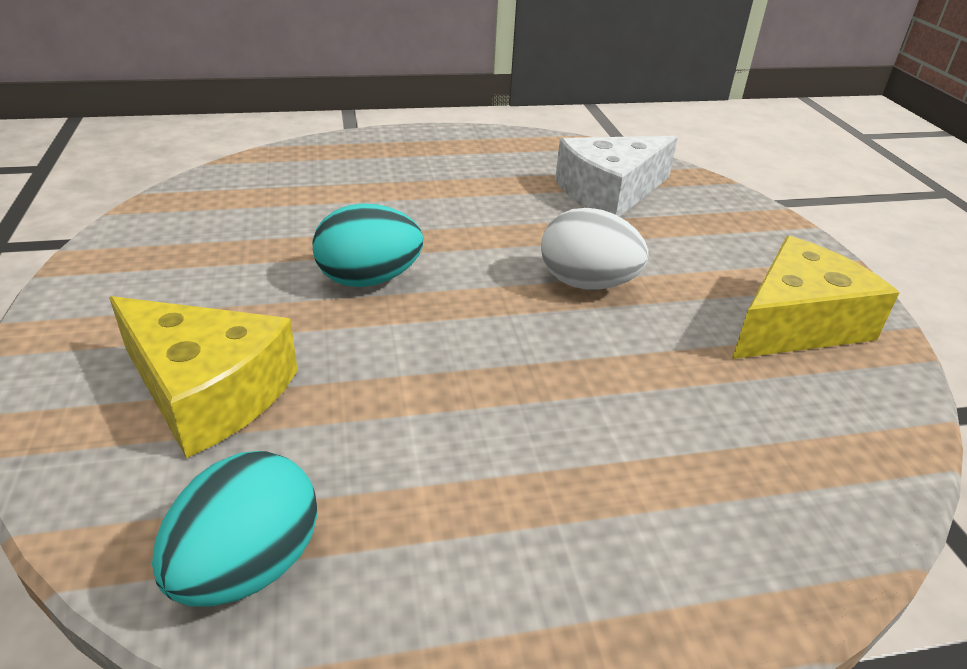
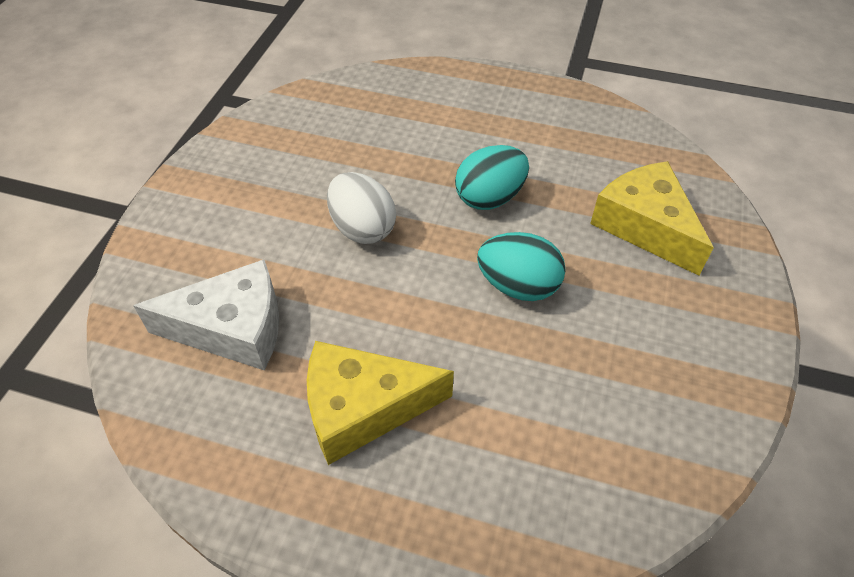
camera: 150 degrees left, 15 degrees up
turquoise egg [152,451,317,607] -> turquoise egg moved to [455,145,529,210]
yellow cheese [732,236,900,359] -> yellow cheese moved to [307,341,454,465]

